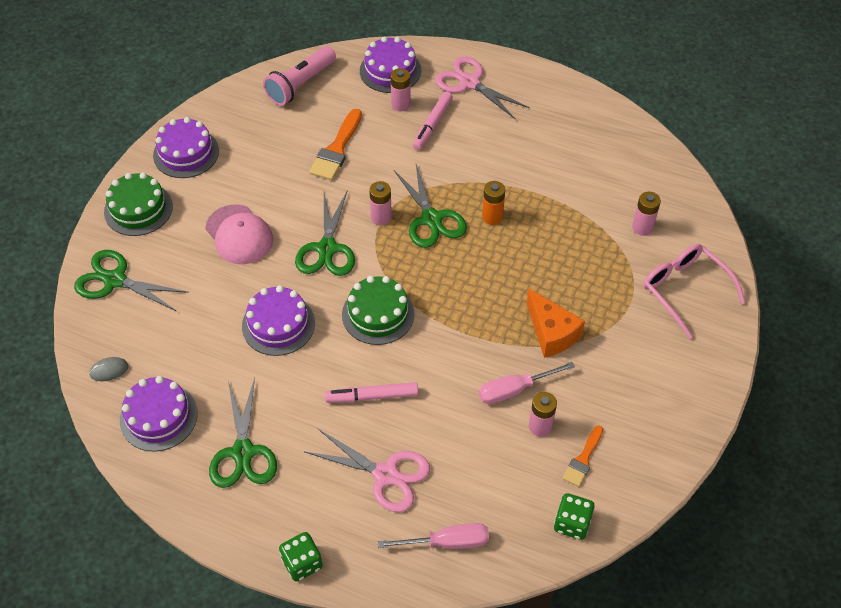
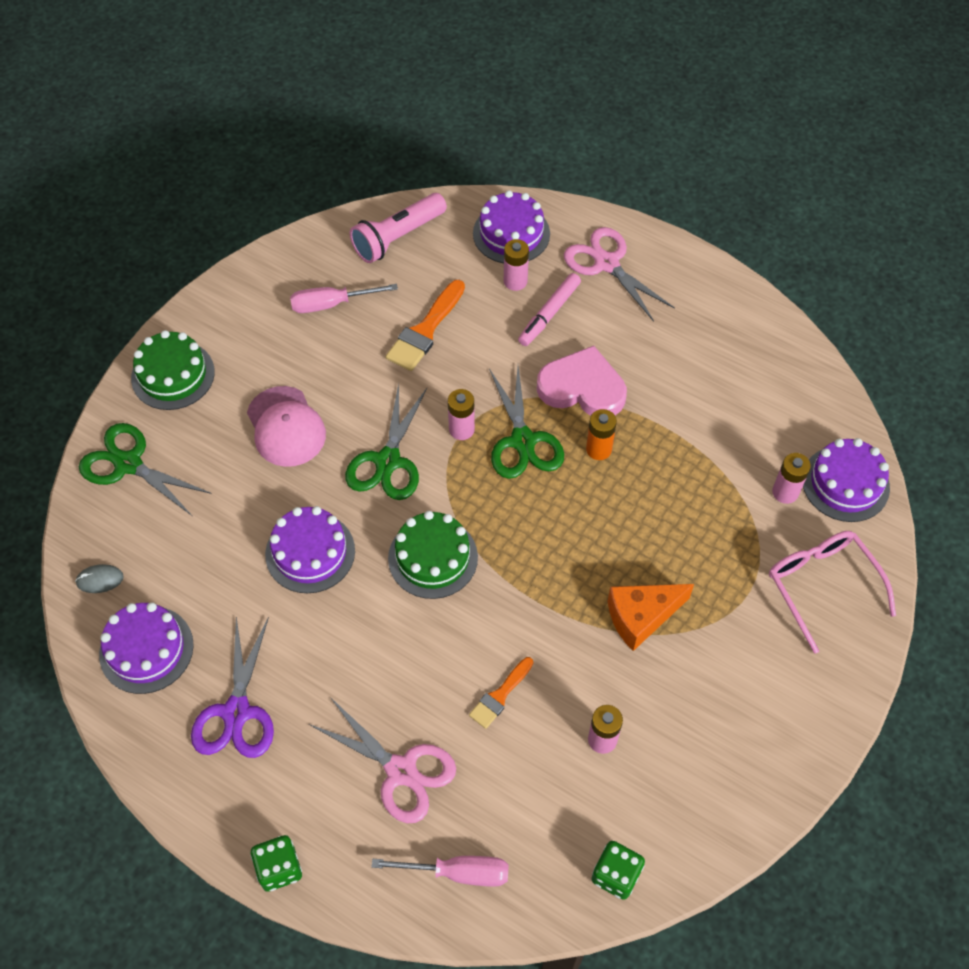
camera: 10 degrees right, 5 degrees up
purple cake [153,117,219,178] -> purple cake moved to [803,438,890,522]
green scissors [209,378,277,488] -> purple scissors [191,617,274,758]
pink marker [325,382,418,403] -> none
pink screwdriver [479,362,575,404] -> pink screwdriver moved to [290,284,398,313]
orange cheese [527,289,585,358] -> orange cheese turned 90 degrees clockwise [608,584,694,651]
orange brush [563,425,603,487] -> orange brush moved to [469,657,533,729]
none -> pink heart [537,346,627,416]

